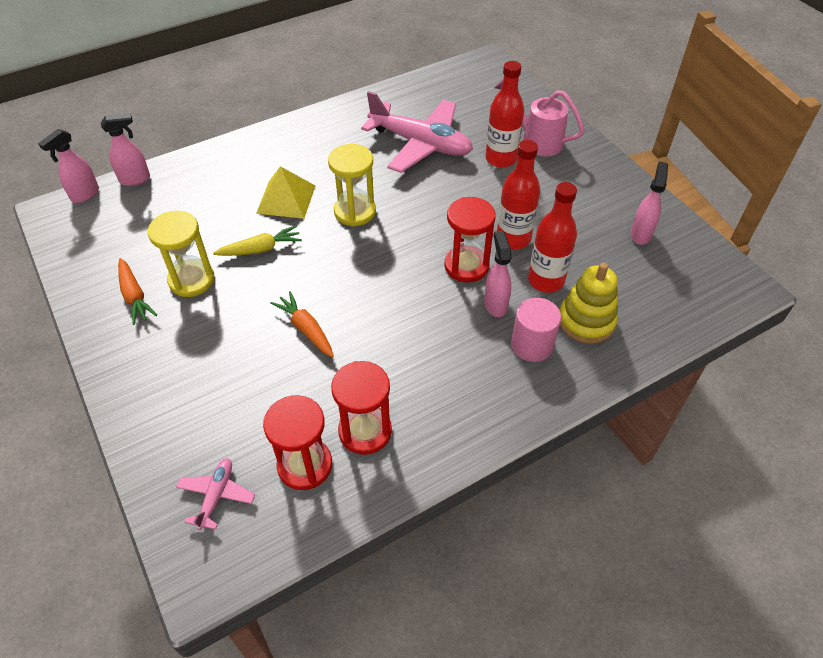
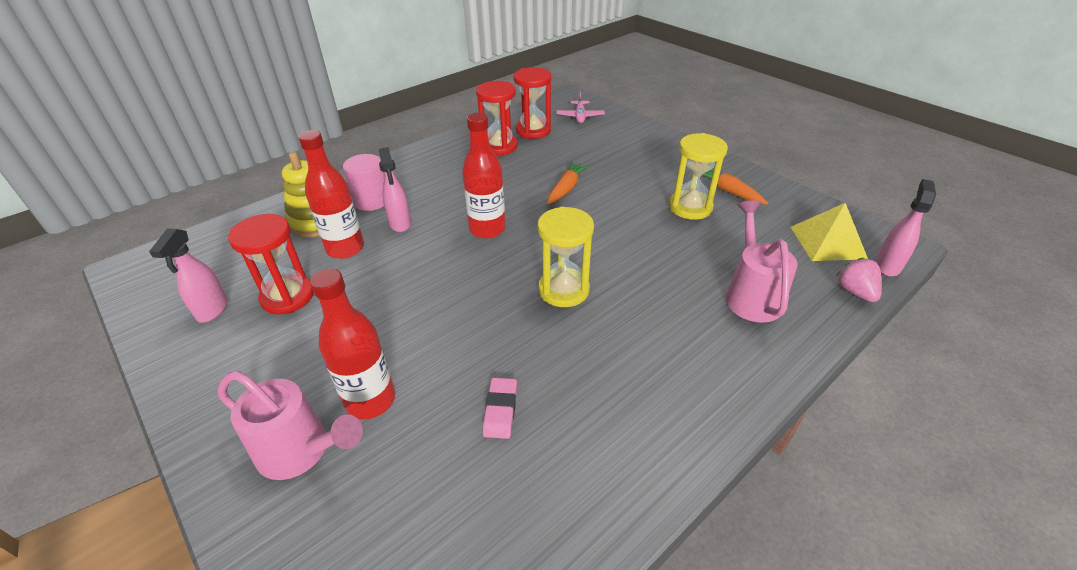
camera: 170 degrees right, 10 degrees down
pink spray bottle [101,113,150,186] -> pink strawberry [837,258,882,302]
yellow carrot [213,226,302,256] -> none
yellow pyramid [256,166,315,219] -> yellow pyramid moved to [791,203,868,261]
orange carrot [270,291,334,357] -> orange carrot turned 105 degrees counterclockwise [547,161,590,205]
pink plane [361,91,473,173] -> pink eraser [483,378,517,439]
red hourglass [444,197,496,282] -> red hourglass moved to [228,214,314,314]
red bottle [497,140,540,249] -> red bottle moved to [462,113,506,239]
none -> pink watering can [726,200,797,323]

